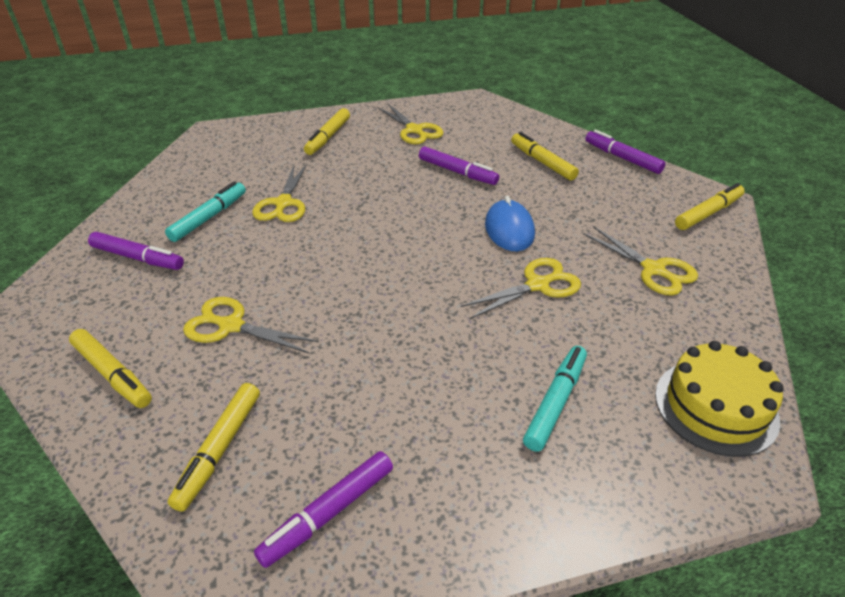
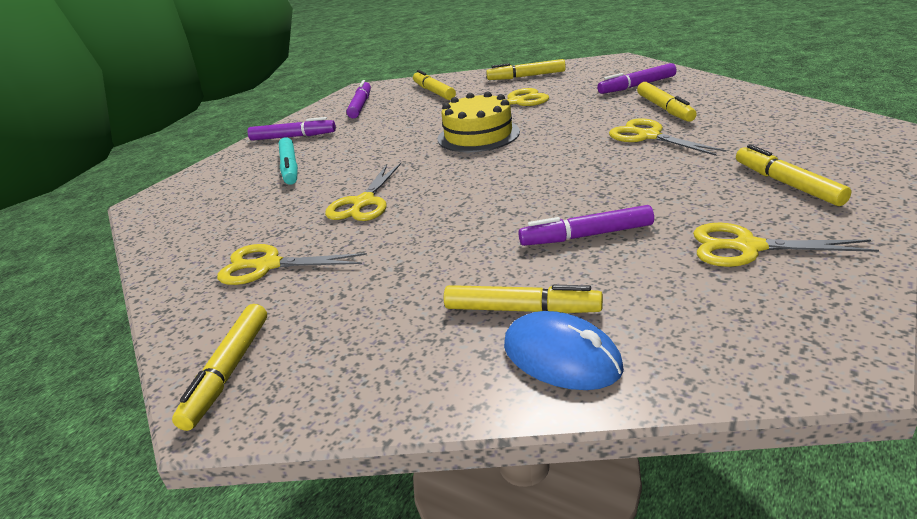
camera: 140 degrees right, 10 degrees down
turquoise marker [165,181,246,242] -> yellow marker [637,82,697,122]
blue mouse [485,196,535,251] -> blue mouse moved to [504,311,624,390]
purple marker [585,130,666,174] -> purple marker moved to [248,117,336,141]
yellow cake [655,341,784,457] -> yellow cake moved to [438,92,520,152]

